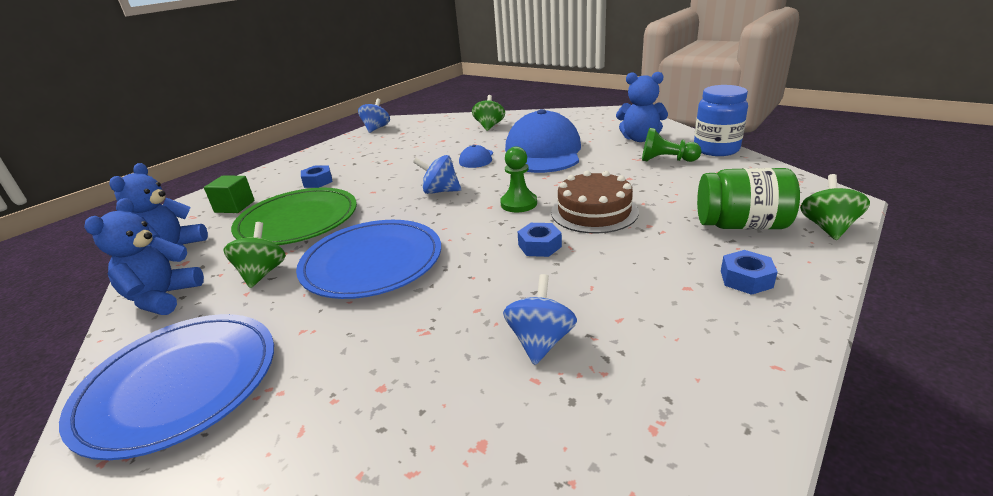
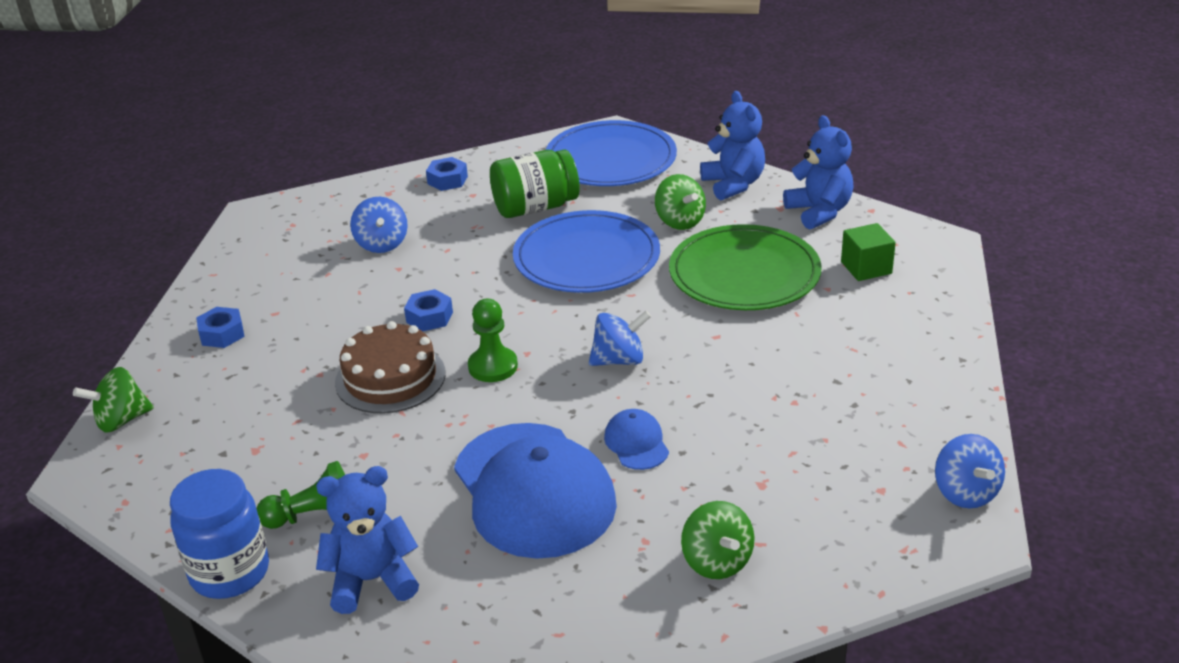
camera: 150 degrees right, 5 degrees up
blue nut [301,165,332,188] -> blue nut moved to [426,157,468,191]
green jar [697,168,800,230] -> green jar moved to [490,149,580,218]
green spinning top [800,174,870,240] -> green spinning top turned 75 degrees clockwise [73,367,154,433]

